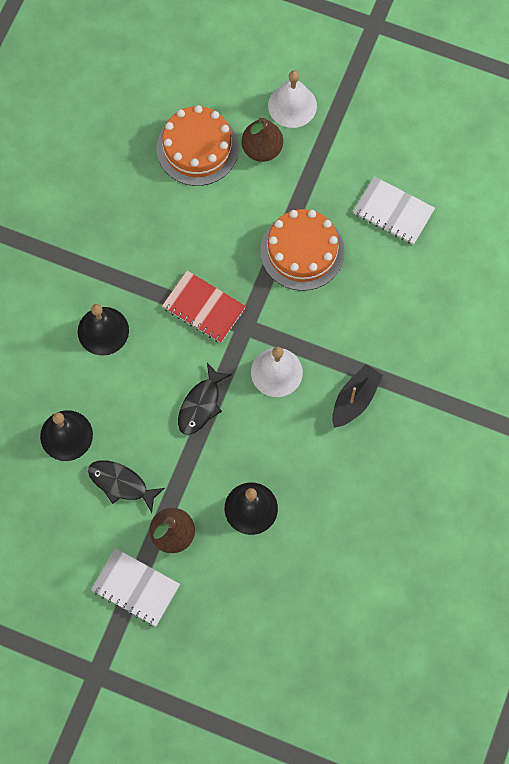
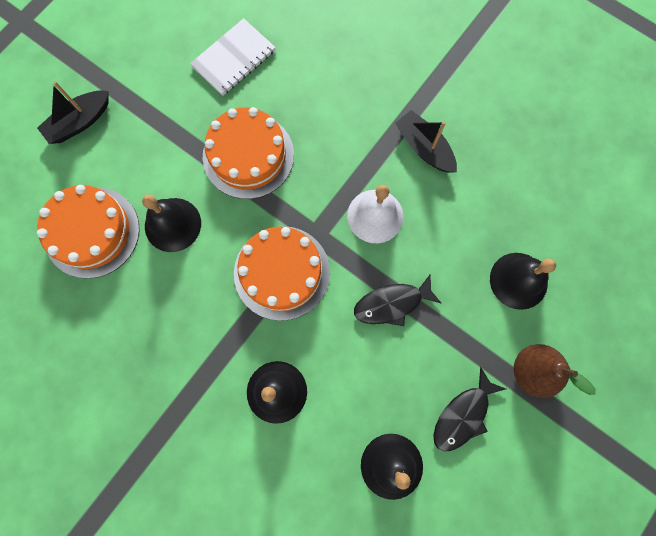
camera: 75 degrees left, 5 degrees up
white notebook [91,548,180,627] -> none
red notebook [162,271,246,343] -> orange cake [234,226,330,321]
black fish [178,363,232,435] -> black fish turned 120 degrees clockwise [354,274,441,326]
brown pear [241,118,283,162] -> none
white bell [268,70,317,128] -> black boat [37,81,109,144]
none -> black bell [142,195,201,252]

